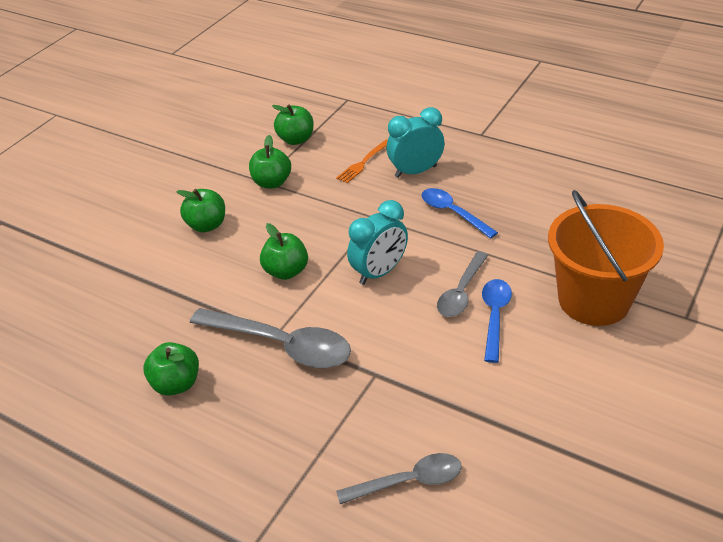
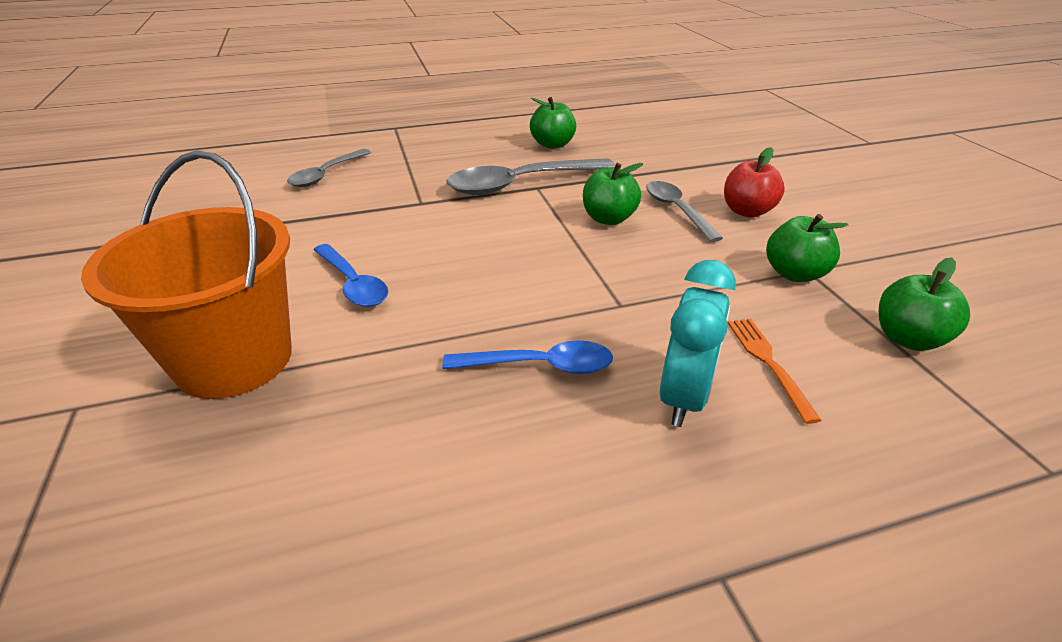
camera: 130 degrees right, 5 degrees down
green apple [176,189,225,232] -> red apple [724,147,785,218]
turquoise clock [347,200,408,285] -> none
grey spoon [437,251,488,317] -> grey spoon moved to [646,181,723,242]

